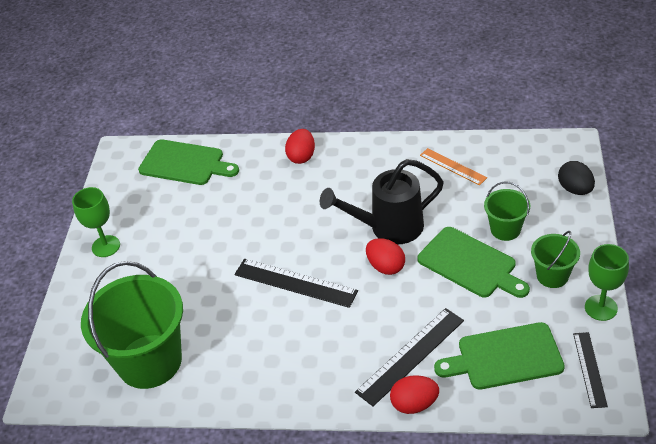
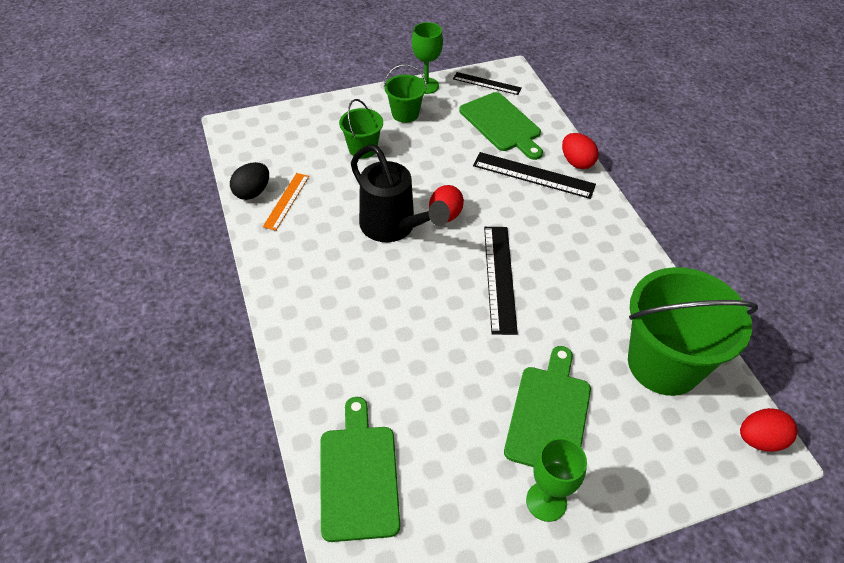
camera: 120 degrees left, 5 degrees up
red egg [285,129,315,164] -> red egg moved to [740,408,797,452]
green cutting board [417,227,530,298] -> green cutting board moved to [504,346,591,467]
black egg [558,161,595,195] -> black egg moved to [230,162,269,200]
black ruler [573,332,608,408] -> black ruler turned 45 degrees clockwise [453,72,521,95]

